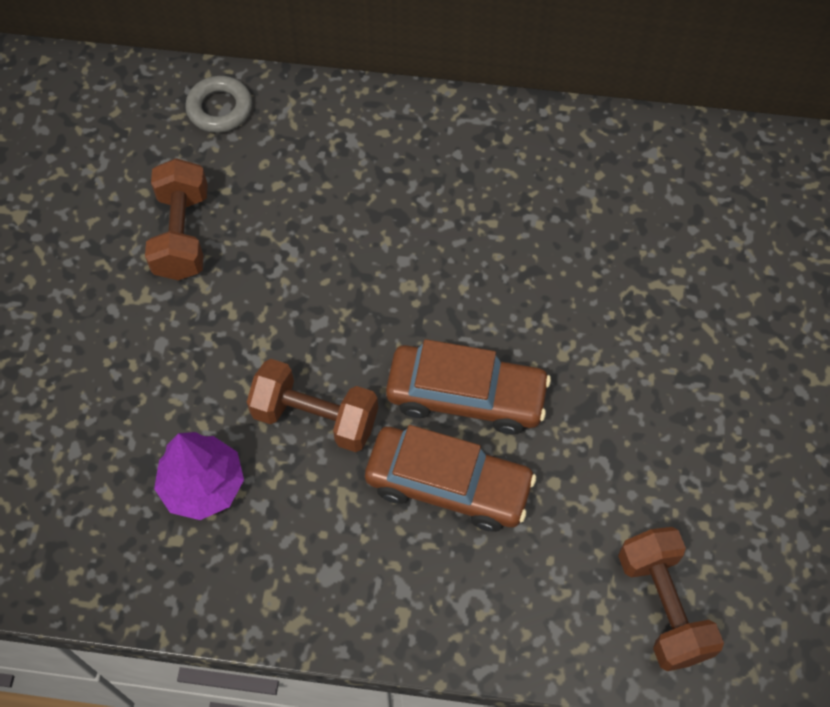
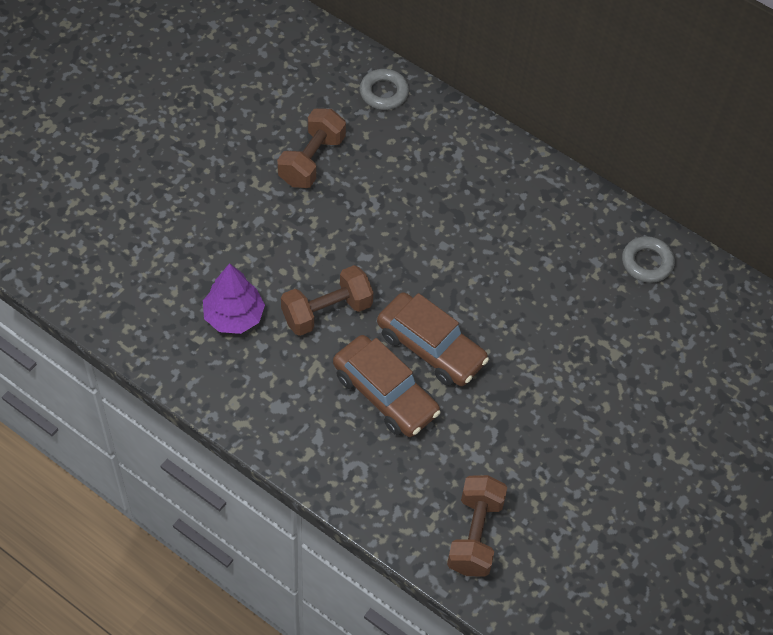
camera: 25 degrees right, 5 degrees down
brown dumbbell [247,359,378,452] -> brown dumbbell turned 75 degrees counterclockwise [281,265,373,336]
none -> grey ring [622,236,675,283]

